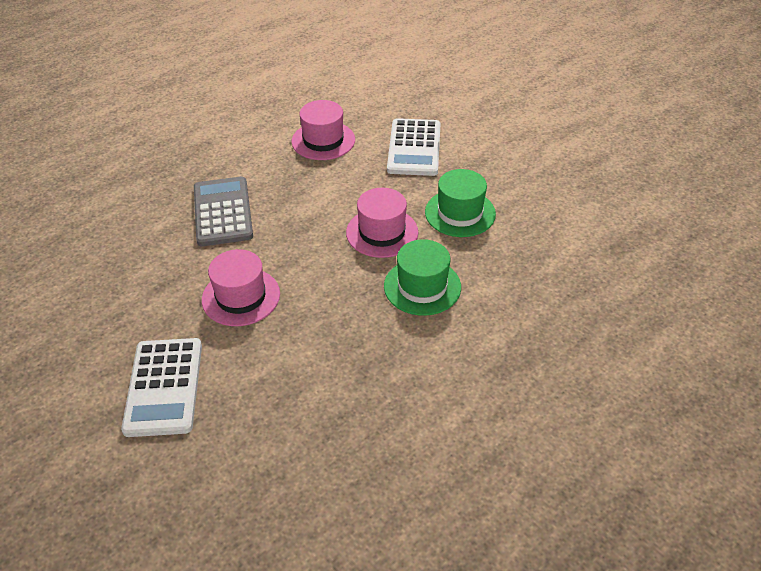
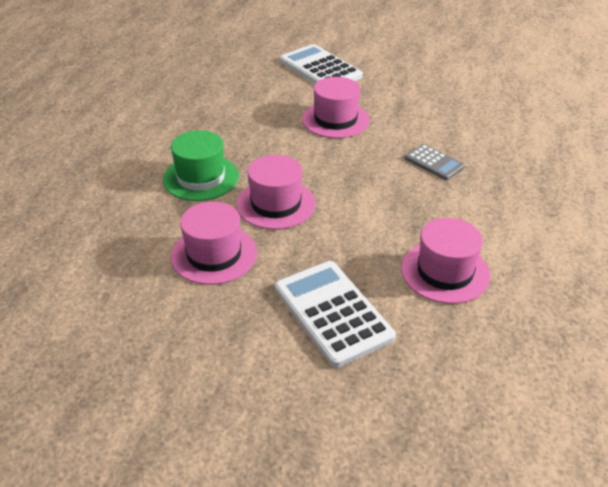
camera: 145 degrees right, 5 degrees down
grey calculator [194,176,253,247] -> grey calculator [405,144,465,180], size x0.56
green hat [425,169,496,237] -> pink hat [171,202,257,285]

